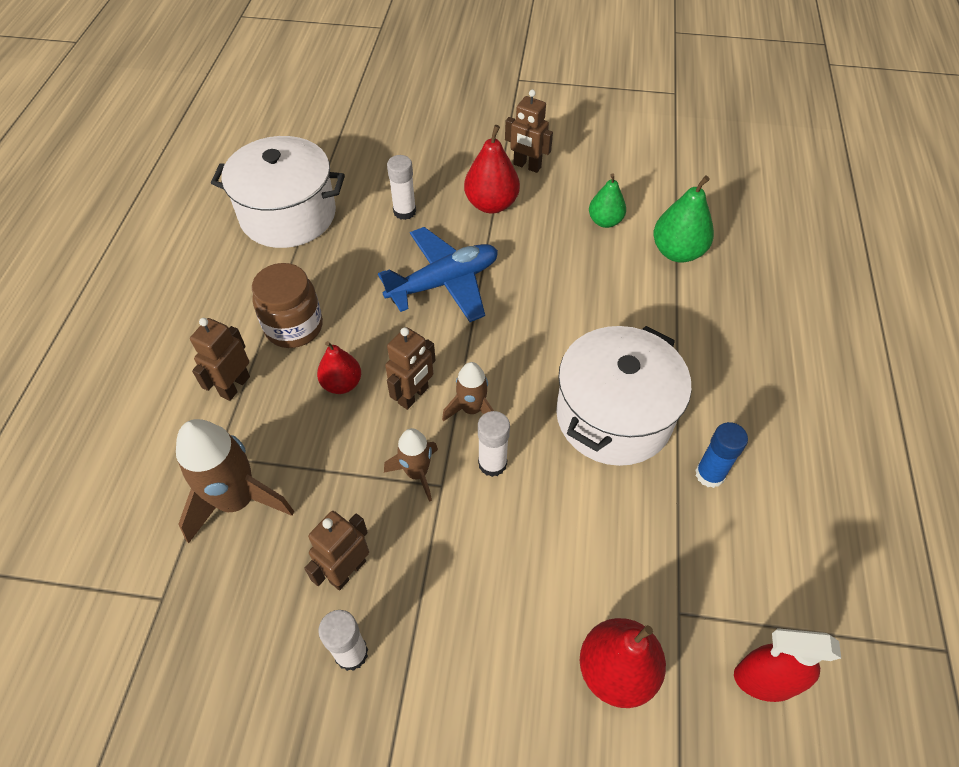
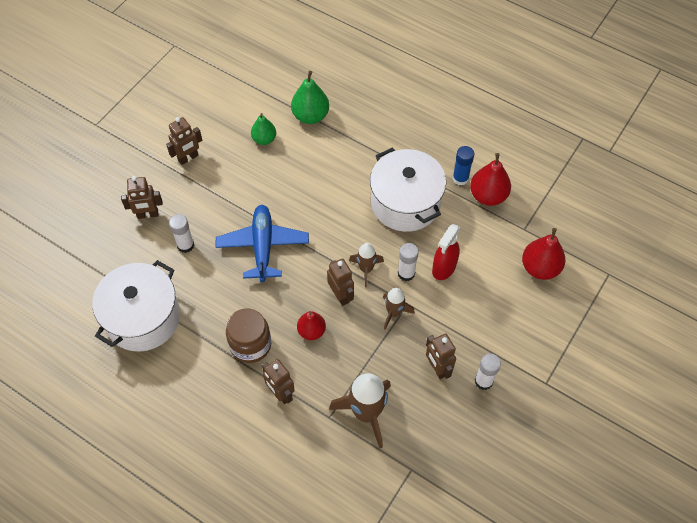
camera: 65 degrees left, 5 degrees up
red pear [464,125,520,213] -> red pear moved to [470,153,511,206]
red spray bottle [734,628,841,702] -> red spray bottle moved to [432,224,461,280]
none -> brown robot [121,176,163,219]

